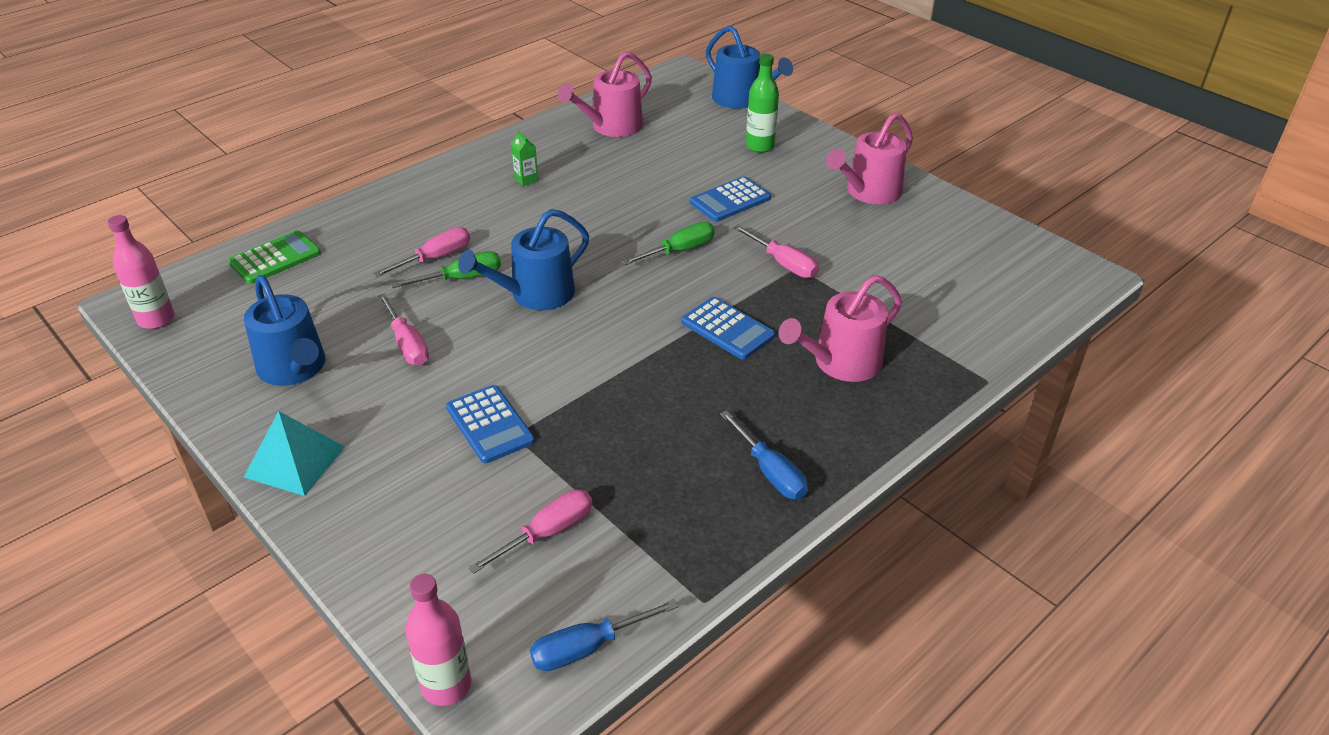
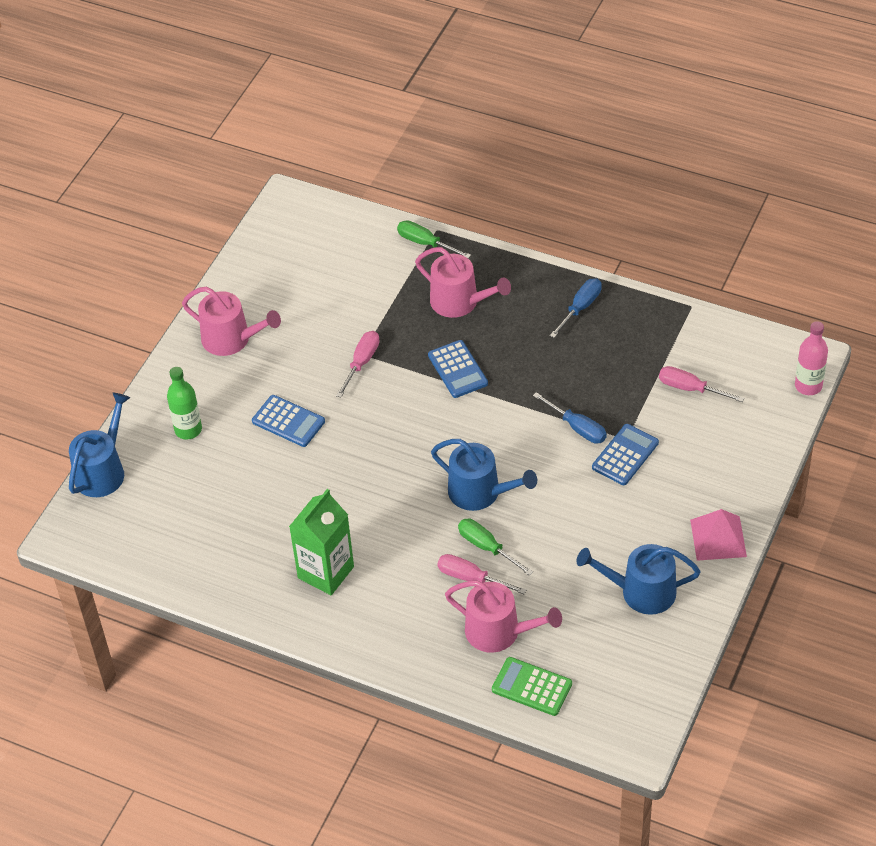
camera: 110 degrees left, 10 degrees up
pink bottle [108,215,175,329] -> none
blue watering can [244,275,325,386] -> blue watering can turned 120 degrees counterclockwise [576,544,700,615]
turquoise pyramid [244,411,345,496] -> pink pyramid [690,509,747,561]
pink screwdriver [378,293,429,365] -> none
green carton [511,131,538,186] -> green carton [289,489,354,595], size x2.37
blue screwdriver [530,599,678,671] -> blue screwdriver moved to [533,392,607,444]
pink watering can [558,51,652,137] -> pink watering can moved to [445,580,562,653]
green screwdriver [622,222,715,265] -> green screwdriver moved to [397,220,471,259]
blue calculator [681,297,775,360] -> blue calculator turned 135 degrees clockwise [428,340,488,398]

